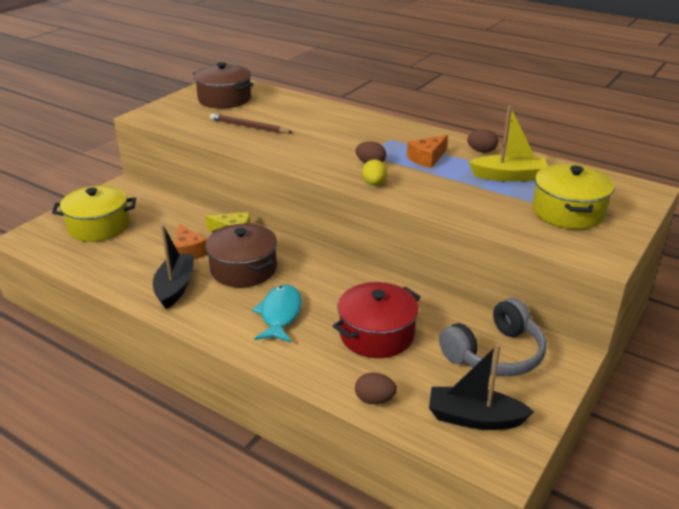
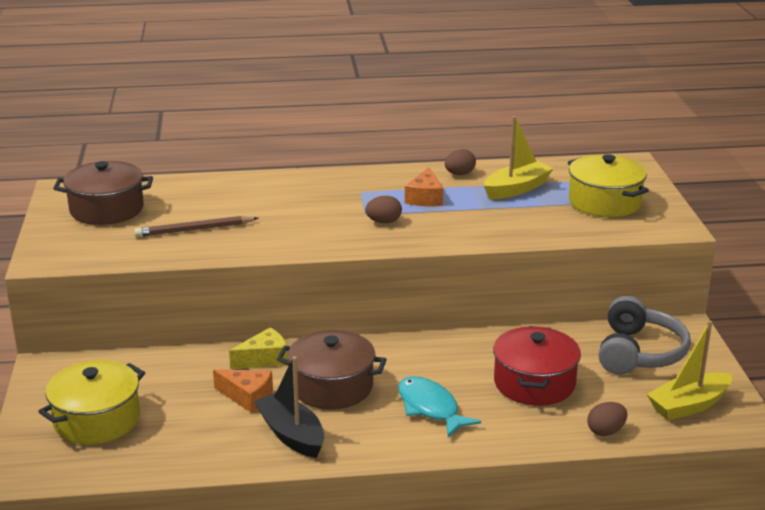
camera: 40 degrees left, 5 degrees down
yellow egg [362,159,387,186] -> none
black boat [429,344,534,430] -> yellow boat [647,321,732,421]

